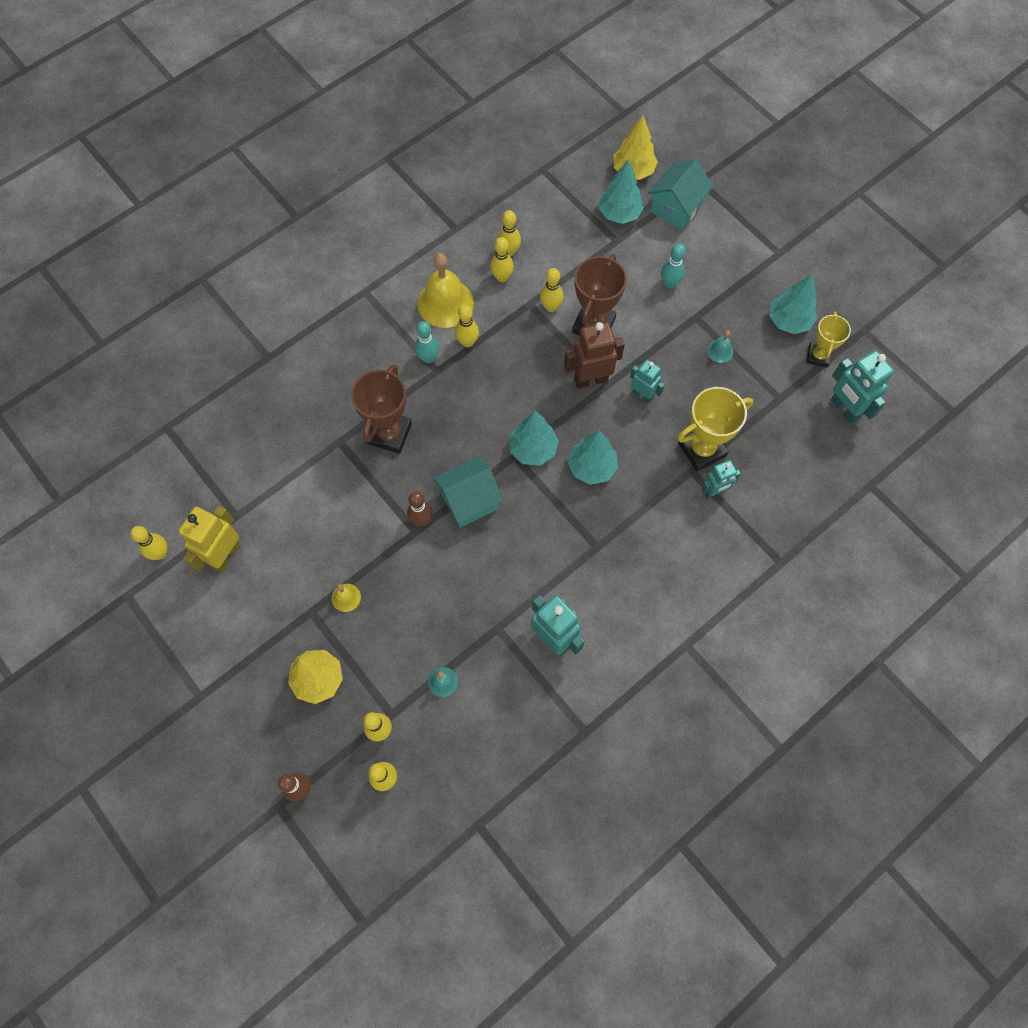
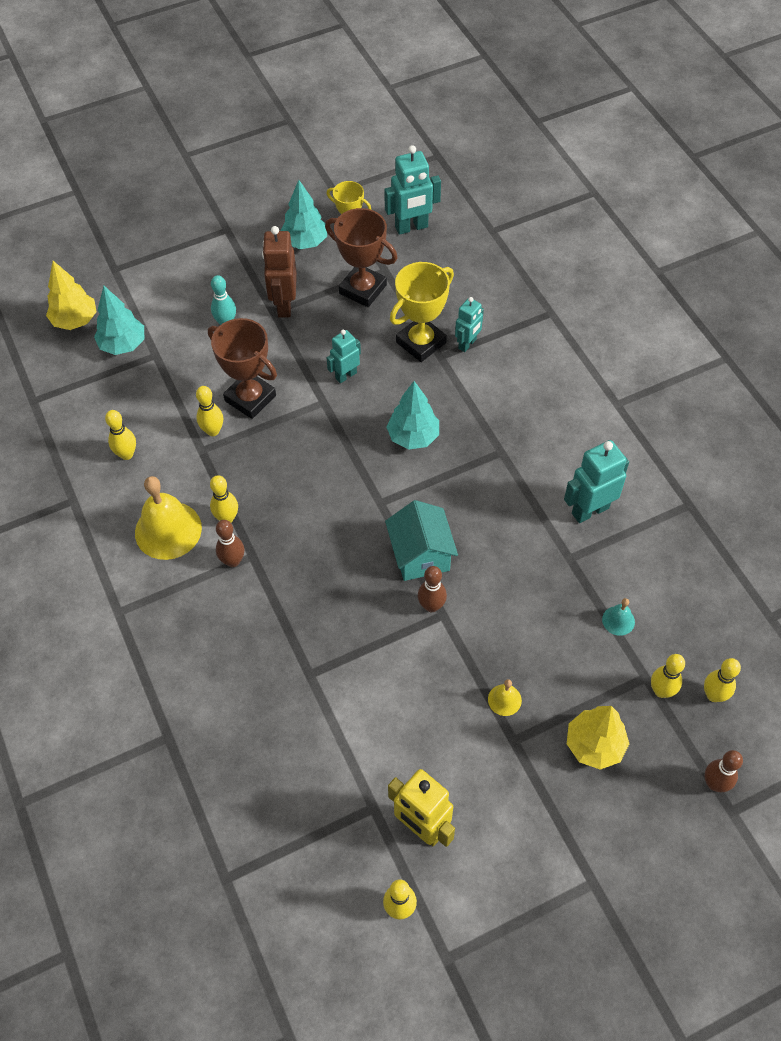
camera: 75 degrees left, 10 degrees down
brown trophy [351,364,412,454] -> brown trophy moved to [325,208,397,307]
turquoise bowling pin [415,321,439,363] -> brown bowling pin [216,520,244,567]
yellow bowling pin [490,237,514,282] -> none
turquoise tree [509,411,559,466] -> none
brown robot [564,322,625,389] -> brown robot moved to [262,226,297,318]
turquoise house [648,159,713,230] -> none
yellow trophy [677,387,753,472] -> yellow trophy turned 60 degrees clockwise [390,262,454,362]
turquoise robot [701,460,741,498] -> turquoise robot turned 45 degrees clockwise [455,297,484,352]
turquoise bell [707,330,734,363] -> none

